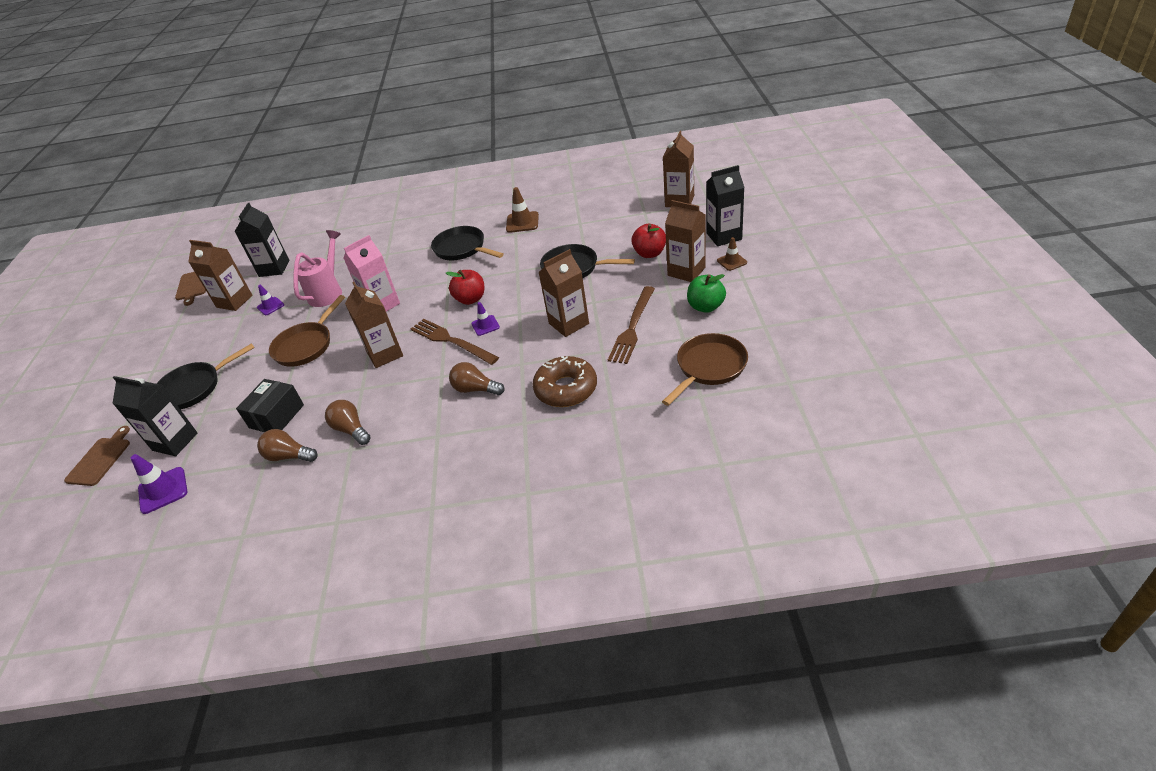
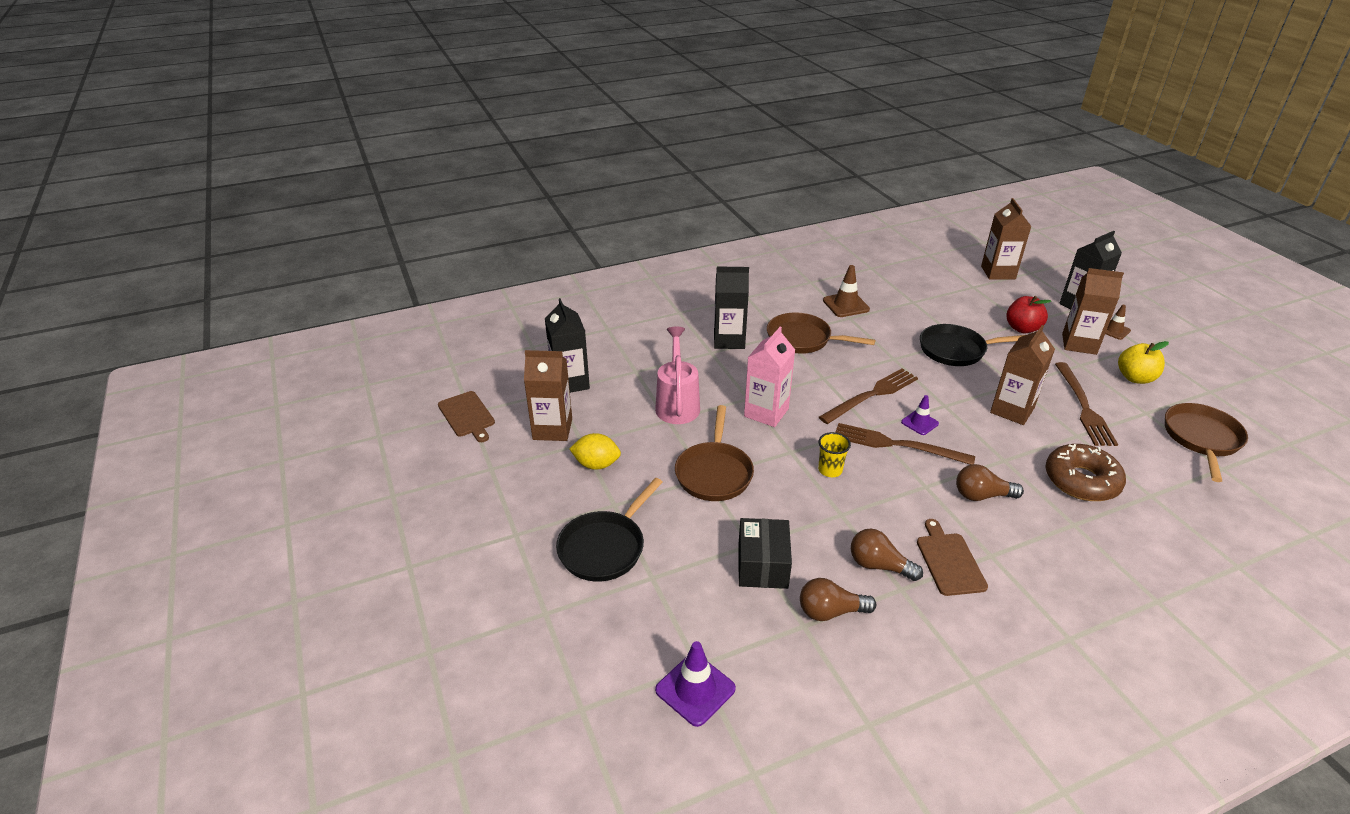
camera: 25 degrees left, 5 degrees down
brown cutting board [64,426,130,486] -> brown cutting board moved to [917,519,988,596]
black carton [112,376,197,456] -> black carton moved to [714,266,749,349]
purple traffic cone [257,285,284,315] -> none
brown carton [345,282,403,368] -> yellow cup [818,432,851,477]
black pan [431,226,504,260] -> brown pan [767,312,875,354]
red apple [446,270,484,305] -> brown fork [819,368,918,424]
green apple [687,274,726,313] -> yellow apple [1118,341,1169,384]
none -> yellow lemon [569,433,621,470]

